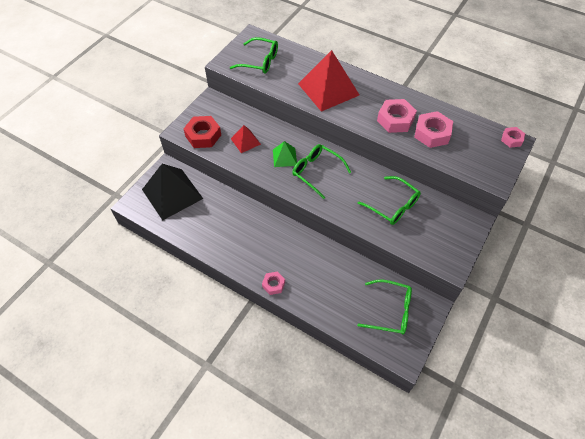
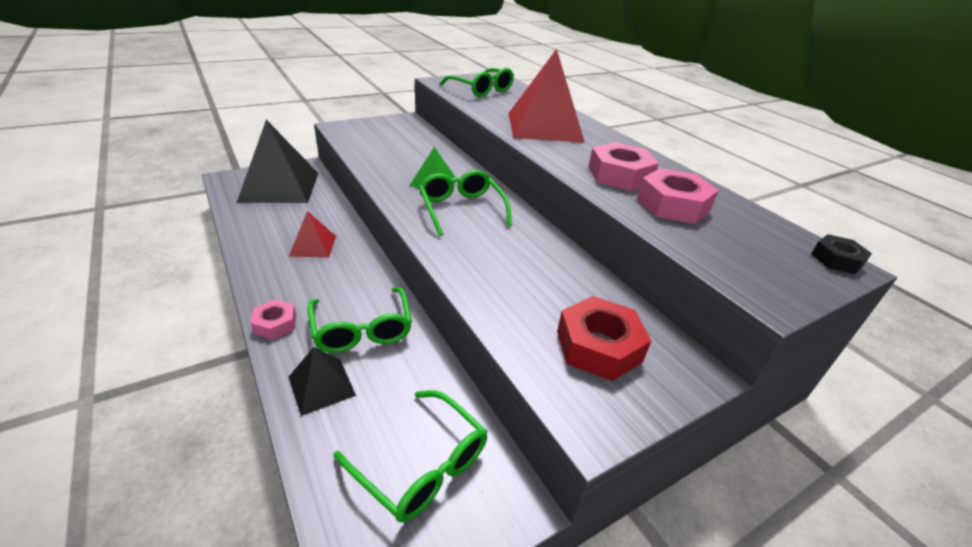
camera: 25 degrees right, 20 degrees down
red nut [183,116,221,148] -> red nut moved to [557,296,651,381]
red pyramid [231,125,261,153] -> red pyramid moved to [289,211,336,258]
green glasses [358,176,421,225] -> green glasses moved to [307,287,412,353]
pink nut [501,127,525,148] -> black nut [811,234,872,274]
none -> black pyramid [289,347,356,416]

